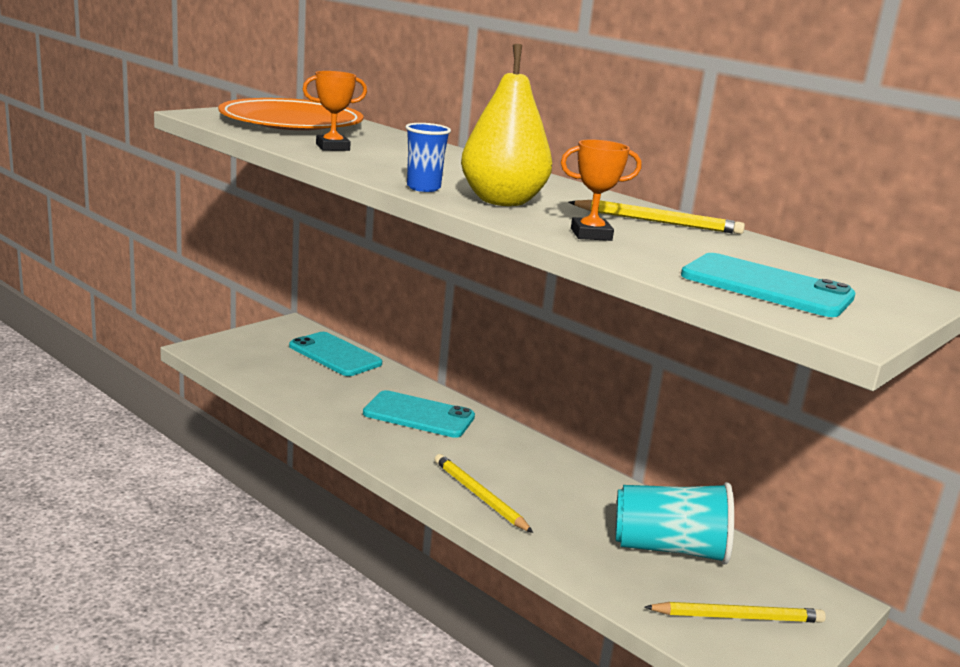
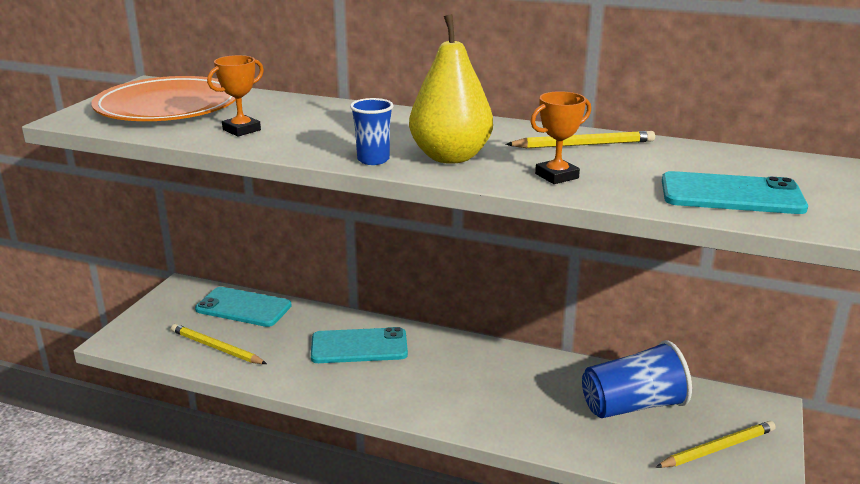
camera: 20 degrees left, 5 degrees up
yellow pencil [435,454,533,533] -> yellow pencil moved to [171,324,267,364]
turquoise cup [615,482,734,565] -> blue cup [582,340,692,418]

